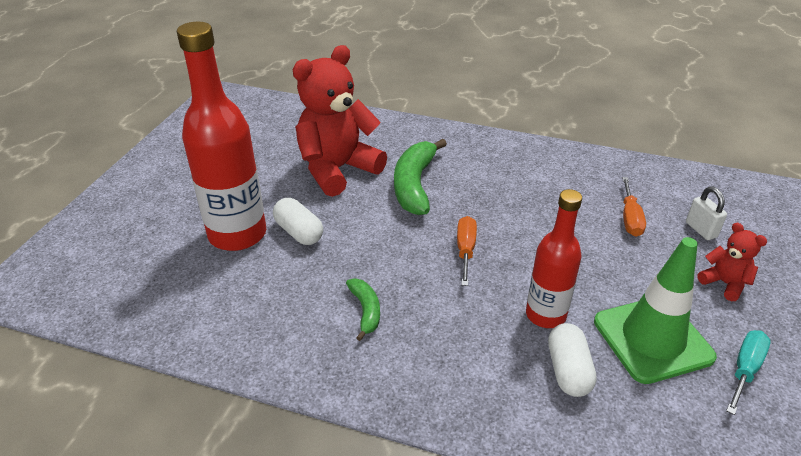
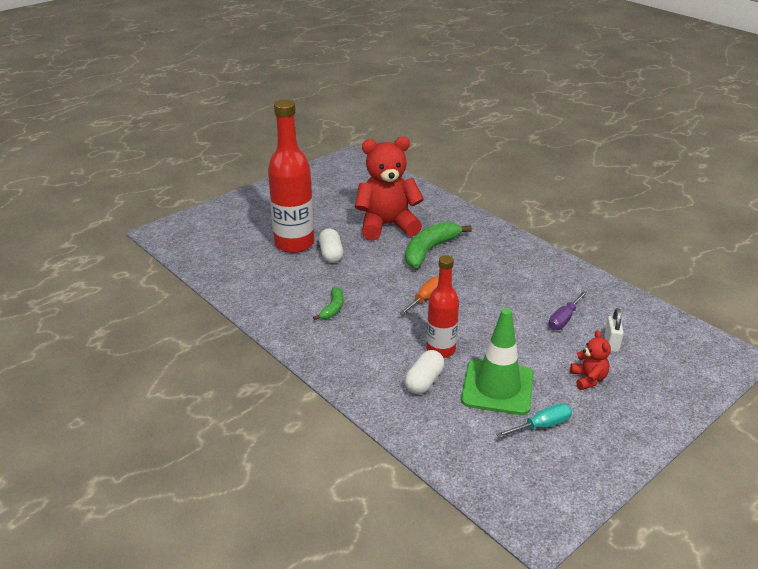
camera: 30 degrees right, 5 degrees down
orange screwdriver [622,177,646,237] -> purple screwdriver [549,291,588,330]

